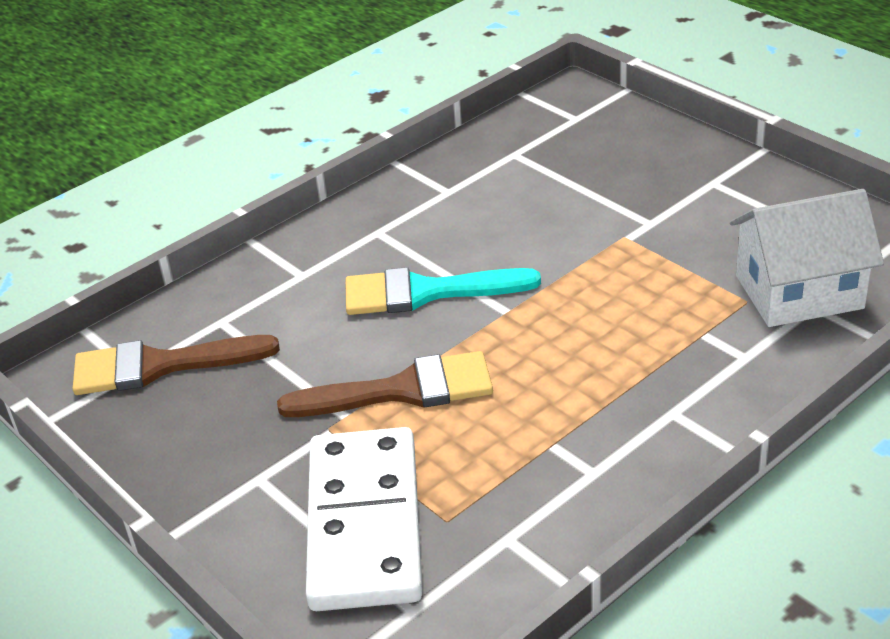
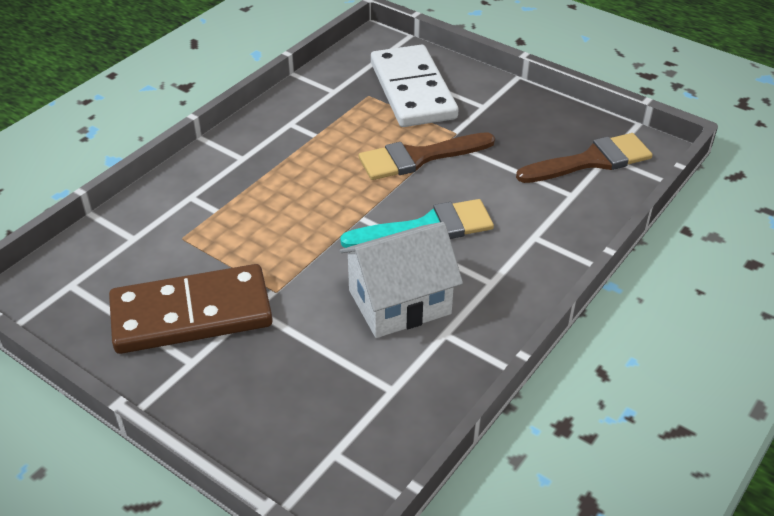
camera: 165 degrees right, 5 degrees up
white house [730,189,884,327] -> white house moved to [340,222,463,338]
none -> brown domino [109,264,273,354]

